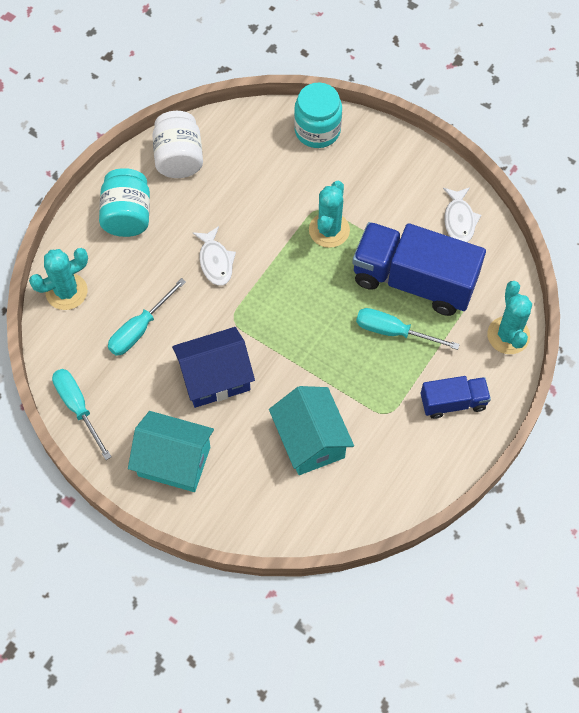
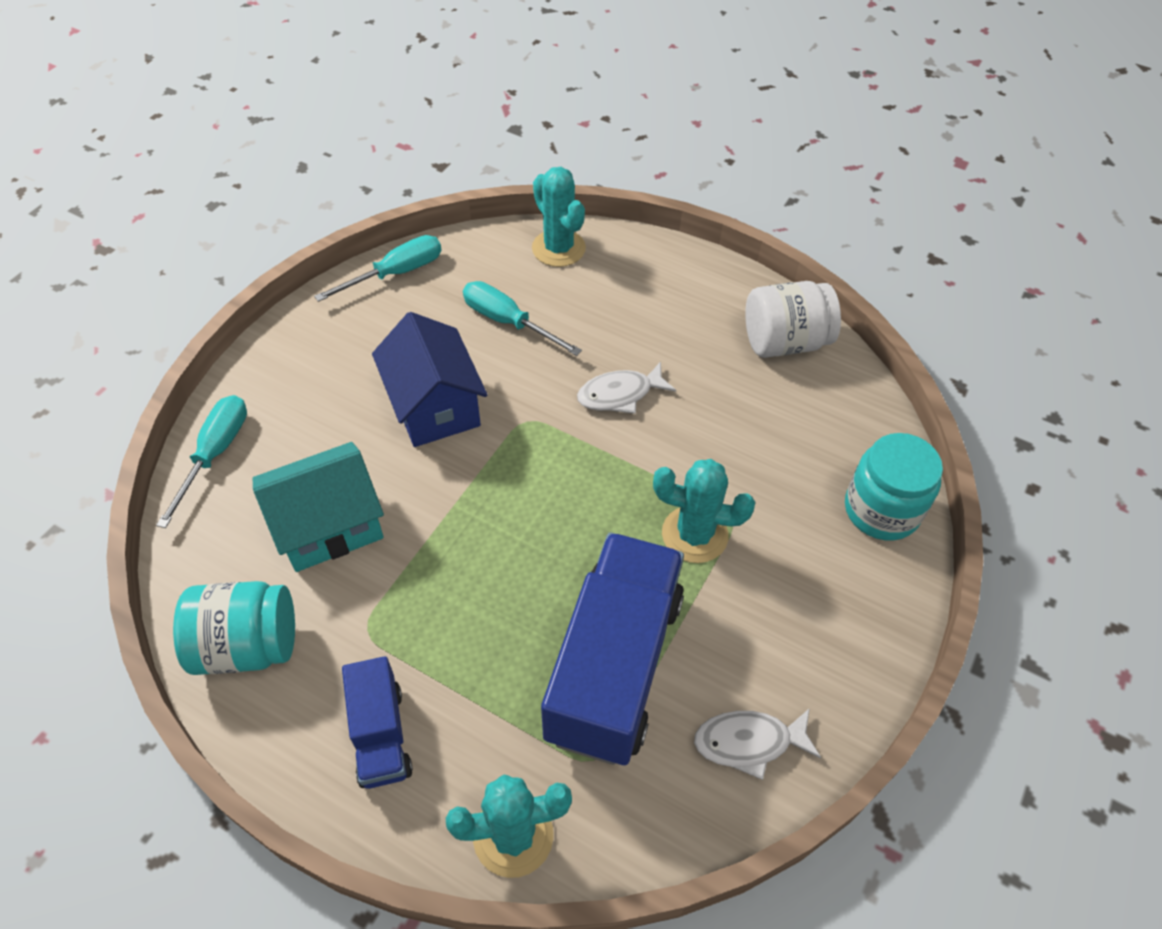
camera: 85 degrees right, 10 degrees down
turquoise jar [99,168,150,237] -> turquoise jar moved to [173,581,295,675]
turquoise house [128,411,214,492] -> none
turquoise screwdriver [356,308,460,350] -> turquoise screwdriver moved to [156,395,247,528]

